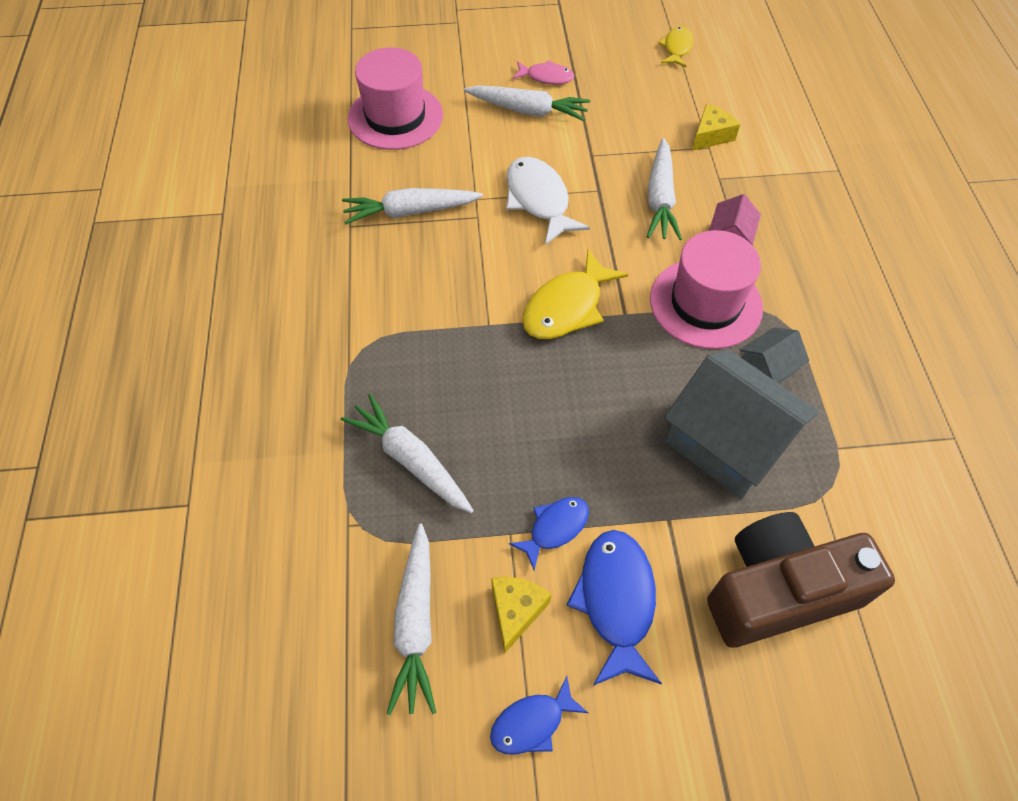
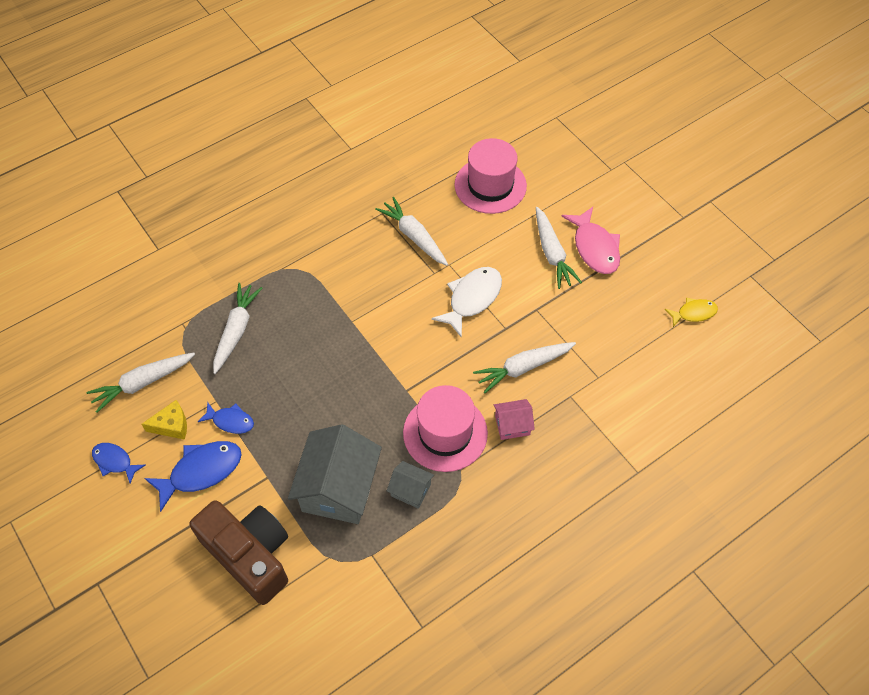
camera: 60 degrees right, 0 degrees up
pink fish [512,60,574,85] -> pink fish [561,207,620,274], size x1.67
yellow fish [522,249,628,339] -> none
yellow cheese [692,104,740,151] -> none

